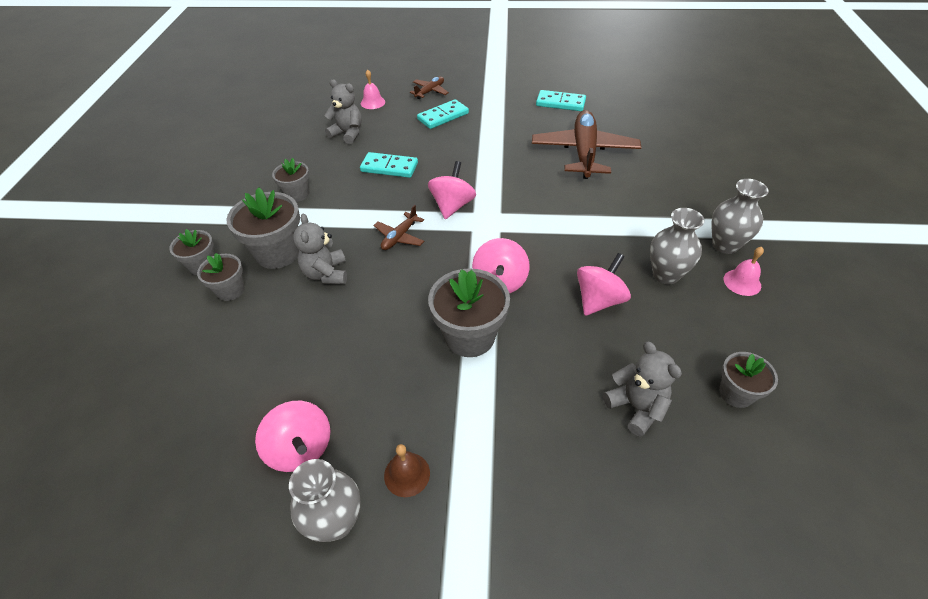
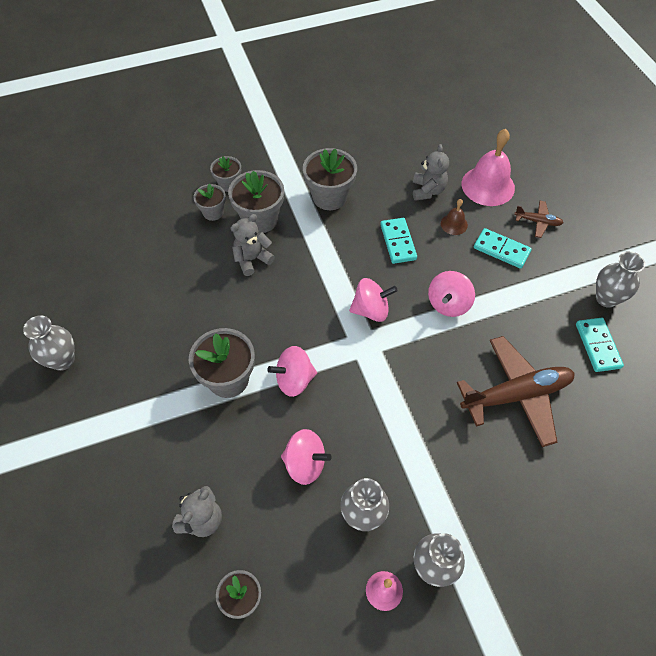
camera: 65 degrees right, 10 degrees up
pink spinning top [255,401,330,472] -> pink spinning top moved to [428,271,475,317]
grey flower pot [272,158,309,202] -> grey flower pot [303,148,357,210], size x1.70
pink bell [361,70,385,109] -> pink bell [462,129,515,206], size x2.04
brown plane [373,205,424,250] -> none
brown bell [384,444,430,497] -> brown bell moved to [441,199,468,235]
none -> grey vase [596,251,645,308]

